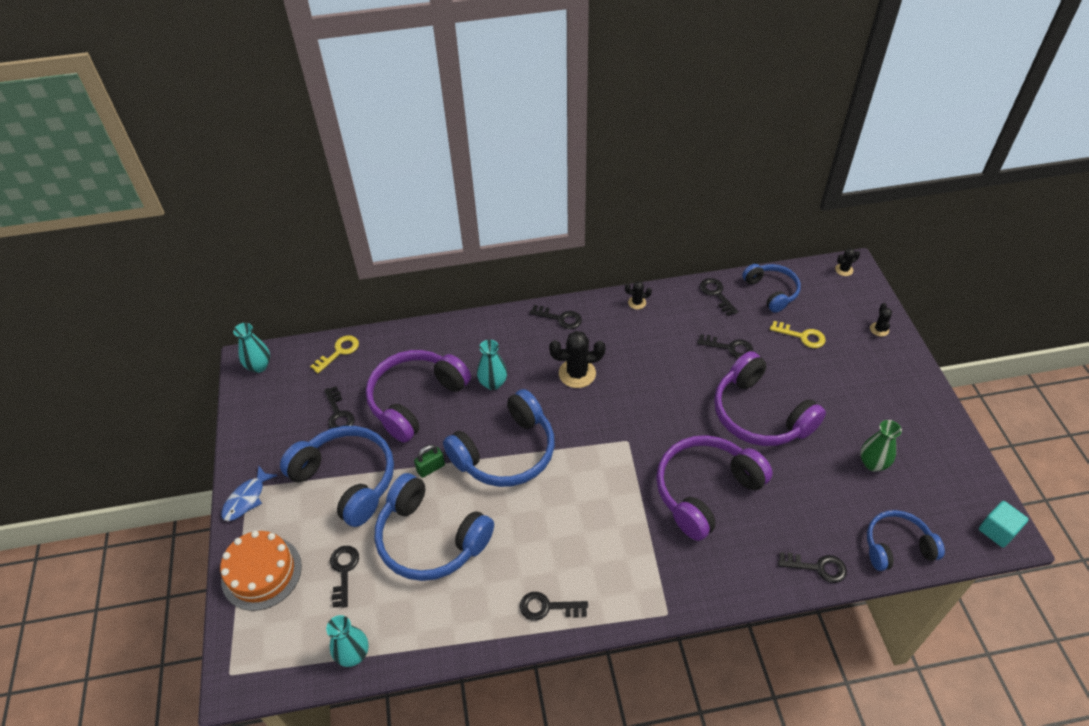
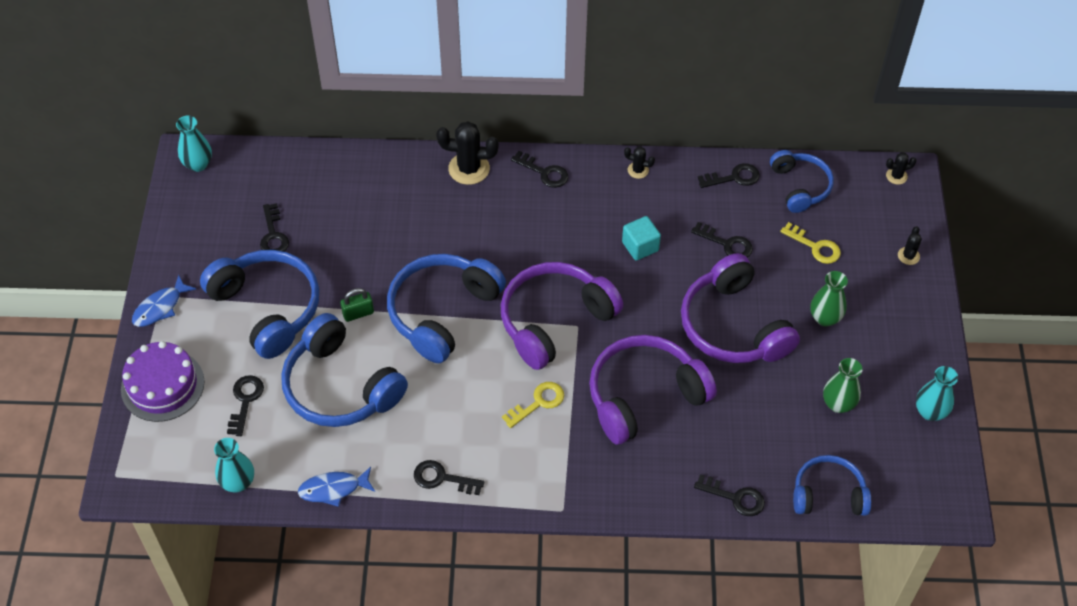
camera: 10 degrees right, 5 degrees up
orange cake [220,531,302,611] -> purple cake [121,341,204,422]
yellow key [310,335,359,373] -> yellow key moved to [502,382,564,428]
purple headphones [366,350,471,443] -> purple headphones moved to [501,262,623,370]
blue headphones [443,389,555,487] -> blue headphones turned 150 degrees clockwise [387,254,506,363]
turquoise vase [477,340,507,390] -> turquoise vase moved to [916,366,958,421]
black cactus [549,331,606,388] -> black cactus moved to [436,121,499,185]
black key [700,278,738,316] -> black key turned 90 degrees clockwise [698,163,760,188]
turquoise cube [979,501,1028,548] -> turquoise cube moved to [622,216,661,261]
none -> blue fish [298,467,375,507]
none -> green vase [810,271,848,327]

